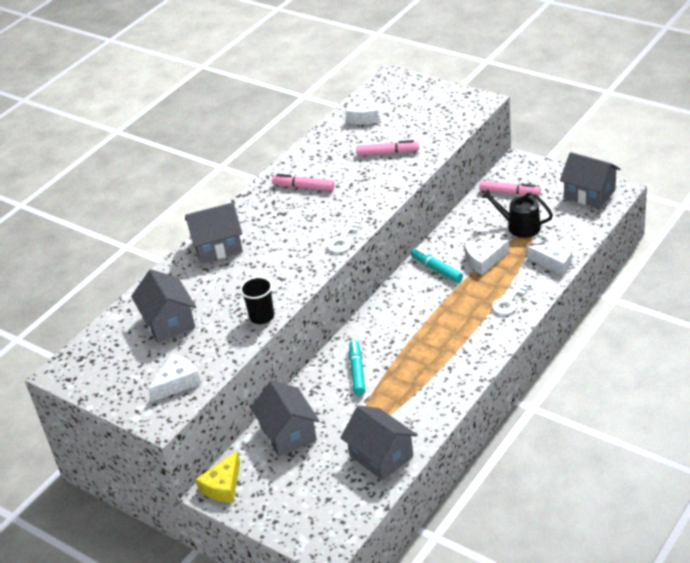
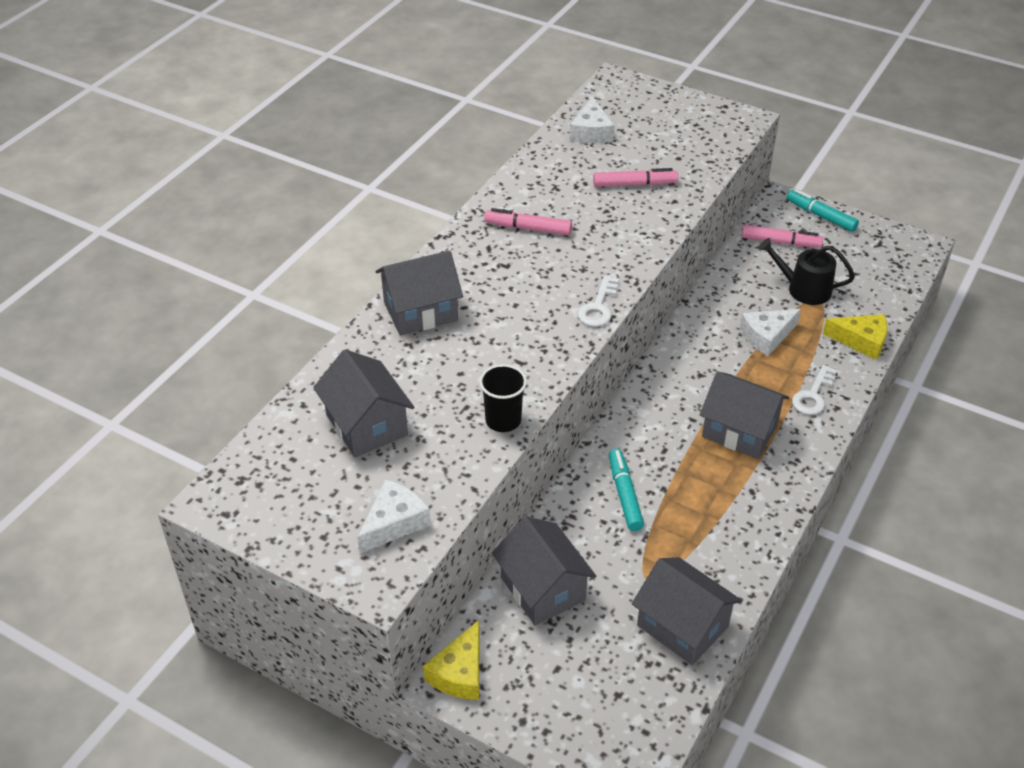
camera: 10 degrees left, 5 degrees up
turquoise marker [410,248,463,283] -> turquoise marker moved to [787,189,859,232]
white cheese [526,242,572,275] -> yellow cheese [823,314,888,360]
grey house [560,152,620,209] -> grey house moved to [700,372,789,459]

